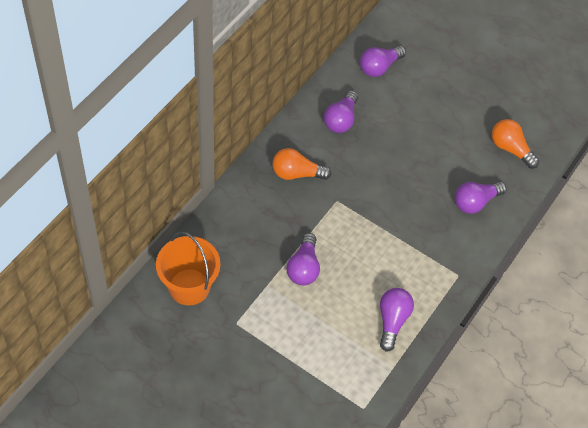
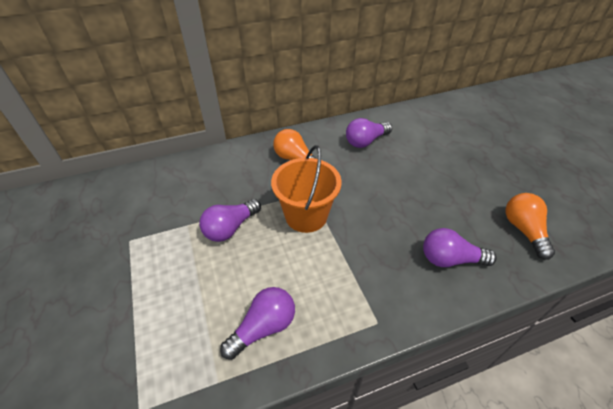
camera: 40 degrees right, 10 degrees down
orange bucket [156,231,220,305] -> orange bucket moved to [271,145,342,233]
purple light bulb [360,45,406,77] -> none

